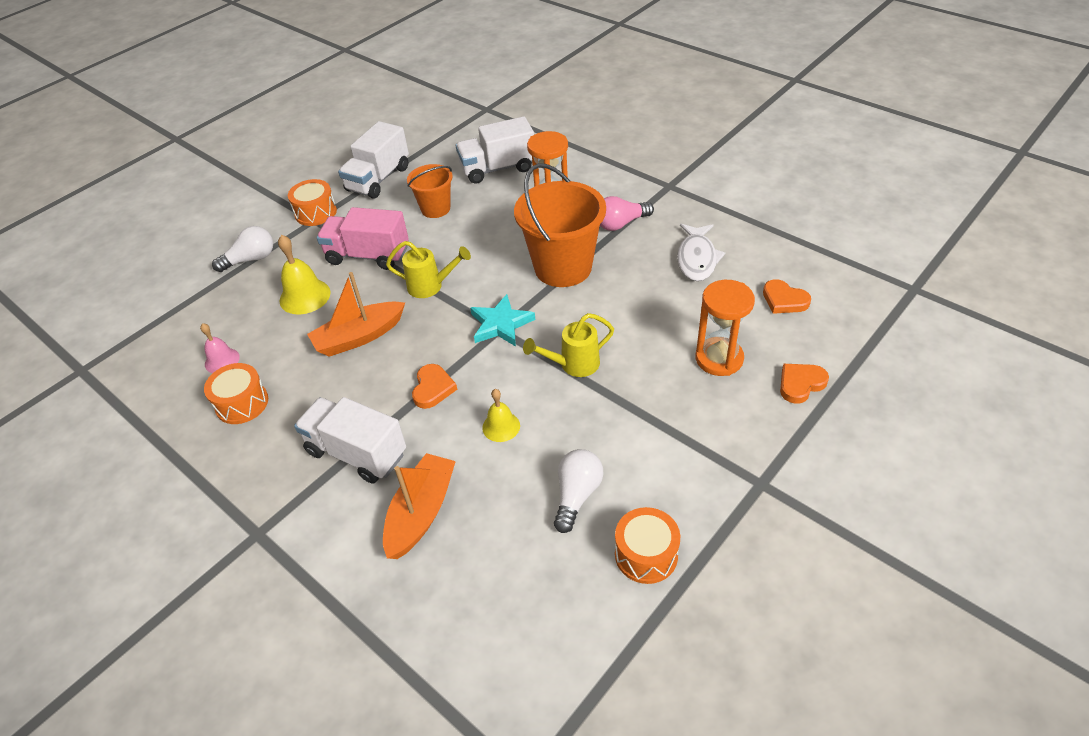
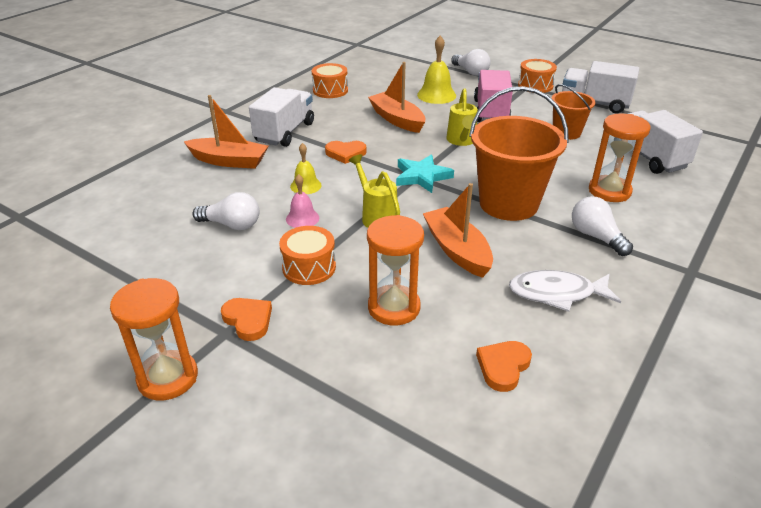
camera: 80 degrees right, 10 degrees down
pink bell [200,323,240,373] -> pink bell moved to [286,174,319,228]
pink light bulb [600,196,654,231] -> white light bulb [572,196,633,256]
orange drum [615,507,680,584] -> orange drum moved to [279,226,336,285]
orange heart [780,364,829,404] -> orange heart moved to [221,298,272,341]
none -> orange hourglass [110,278,198,400]
none -> orange boat [423,183,493,278]

